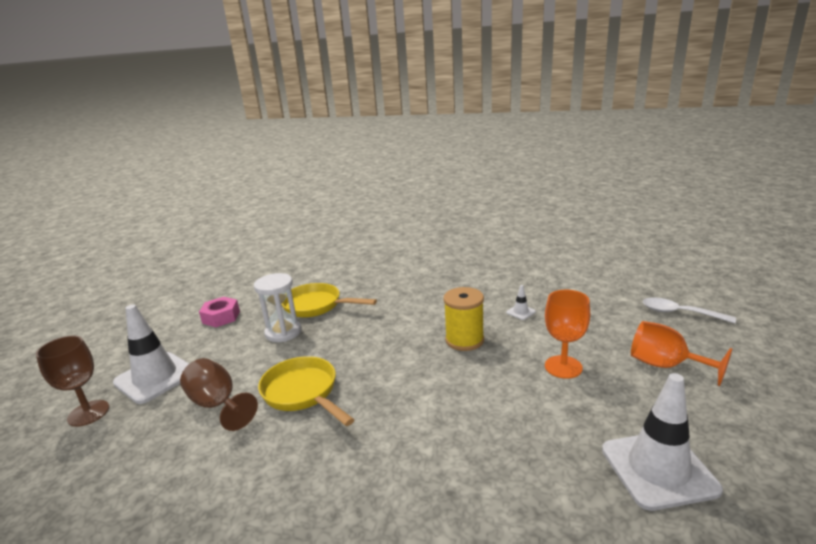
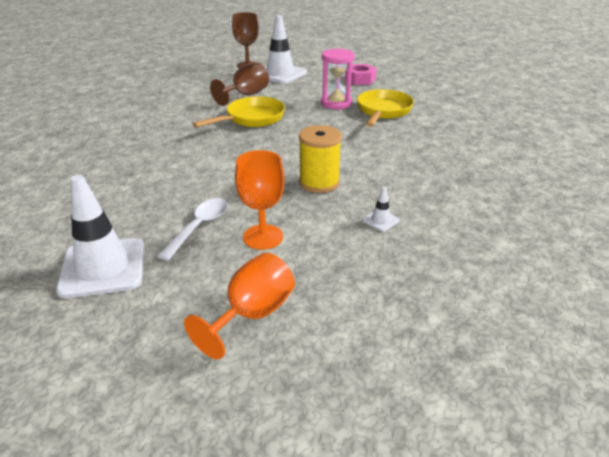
camera: 85 degrees right, 10 degrees up
white hourglass [254,273,302,342] -> pink hourglass [321,48,355,109]
white spoon [643,298,736,323] -> white spoon moved to [157,198,228,261]

